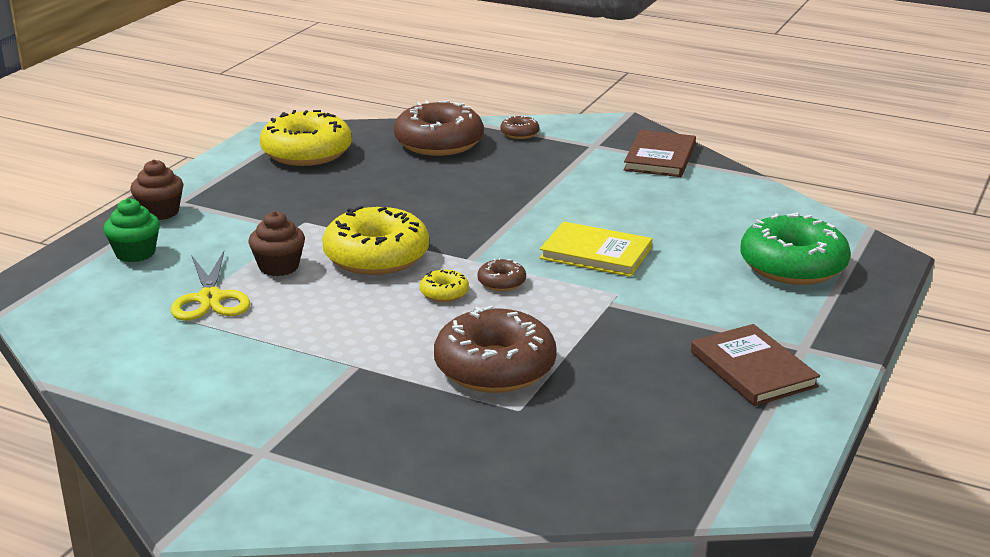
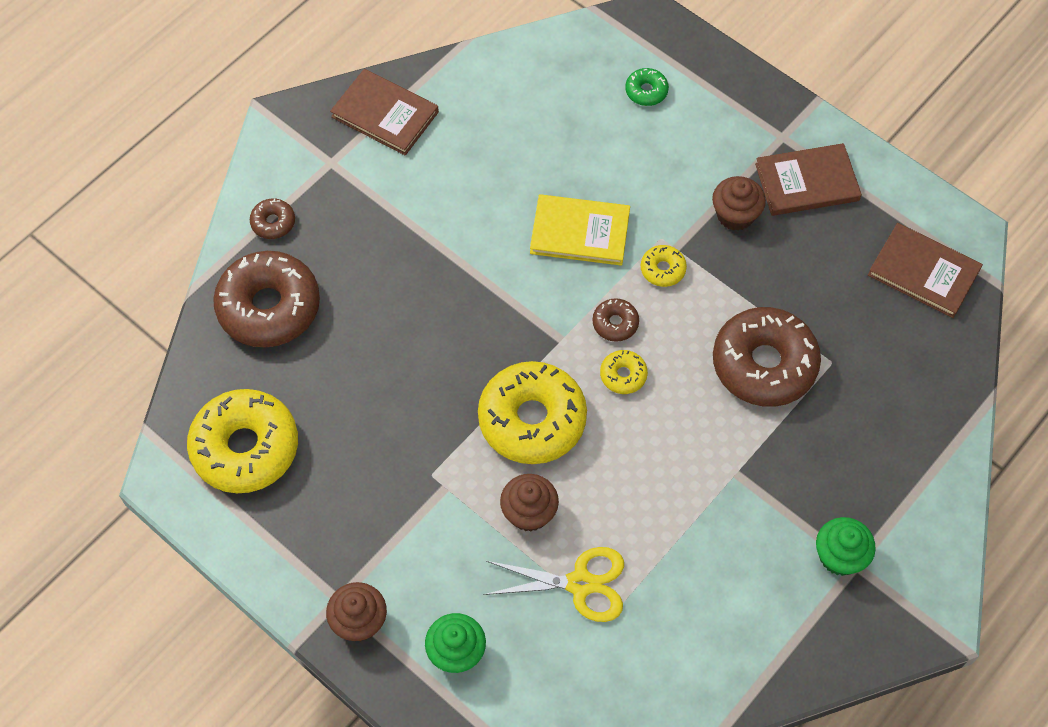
camera: 75 degrees left, 35 degrees up
yellow book [540,222,652,277] -> yellow book turned 60 degrees clockwise [530,194,630,266]
green donut [741,212,851,285] -> green donut [625,68,669,106], size x0.44
none -> yellow donut [641,245,687,287]
none -> brown cupcake [712,176,766,231]
none -> green cupcake [816,517,876,576]
none -> brown book [868,223,983,318]

